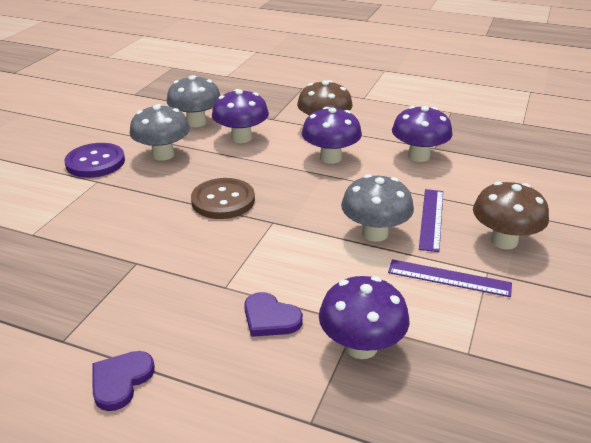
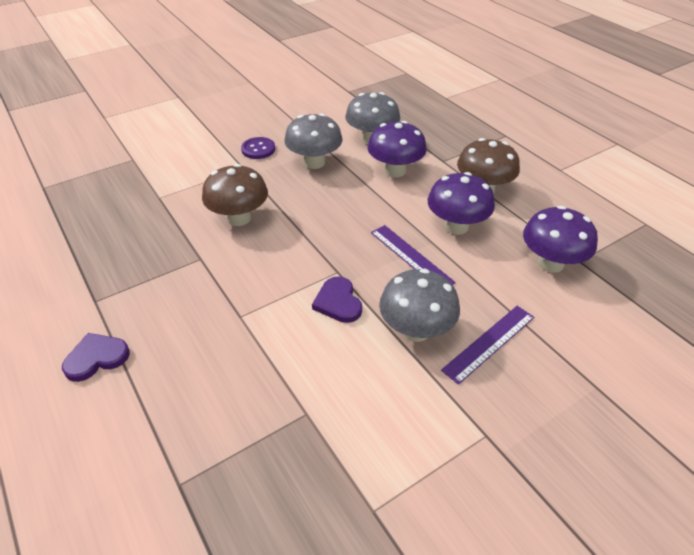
camera: 35 degrees right, 10 degrees up
purple button [64,143,125,178] -> purple button [241,137,275,159], size x0.63
brown button [191,178,255,219] -> none
purple heart [244,292,303,337] -> purple heart moved to [312,276,362,323]
purple mushroom [319,276,409,359] -> none
purple ruler [388,259,512,297] -> purple ruler moved to [371,225,456,285]
brown mushroom [473,181,549,249] -> brown mushroom moved to [202,164,268,226]

